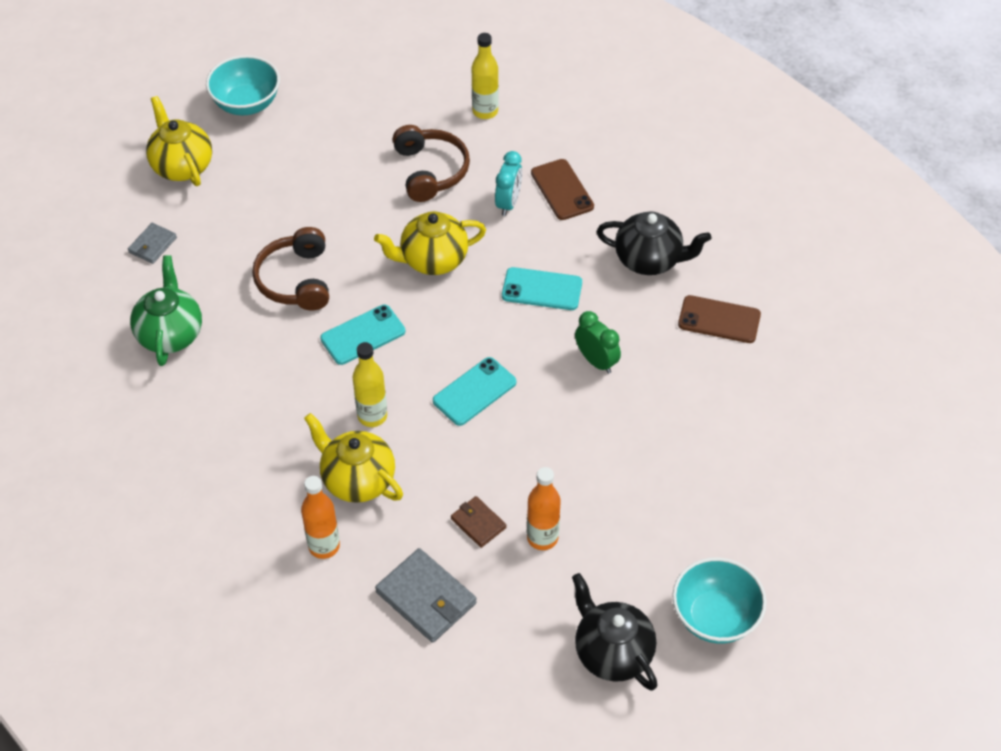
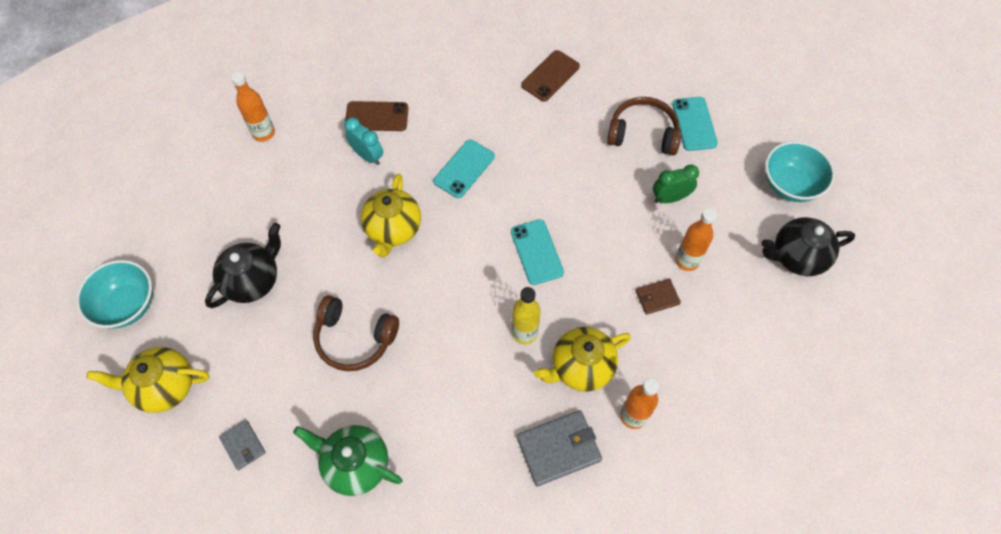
camera: 65 degrees left, 10 degrees up
turquoise phone [320,305,405,365] -> turquoise phone moved to [672,97,718,151]
grey wallet [375,548,476,643] -> grey wallet moved to [517,410,602,486]
brown headphones [393,125,470,202] -> brown headphones moved to [607,97,681,155]
yellow bottle [472,33,499,119] -> orange bottle [231,72,275,142]
green clock [575,311,621,374] -> green clock moved to [653,164,699,203]
black teapot [597,211,711,275] -> black teapot moved to [205,223,281,308]

